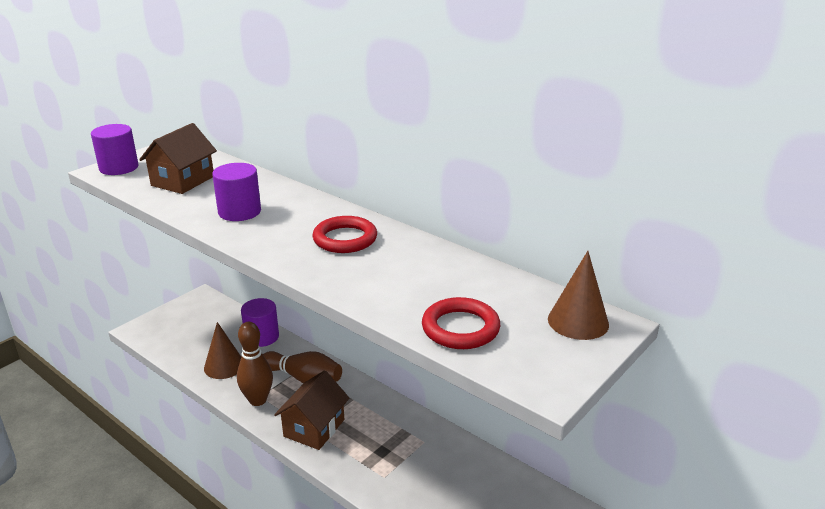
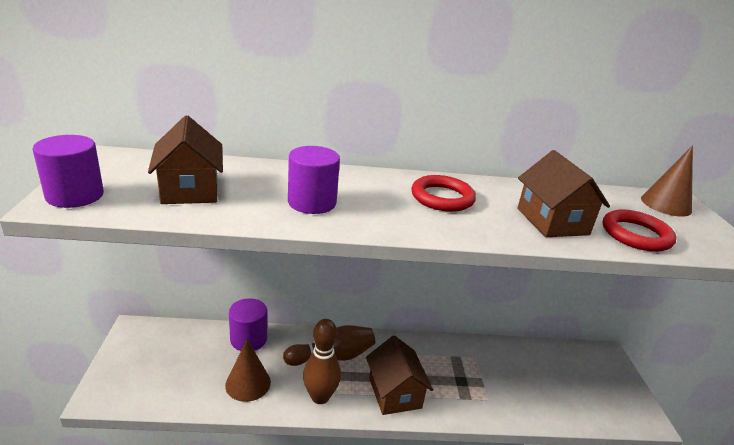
camera: 45 degrees left, 0 degrees up
none -> brown house [517,150,610,237]

